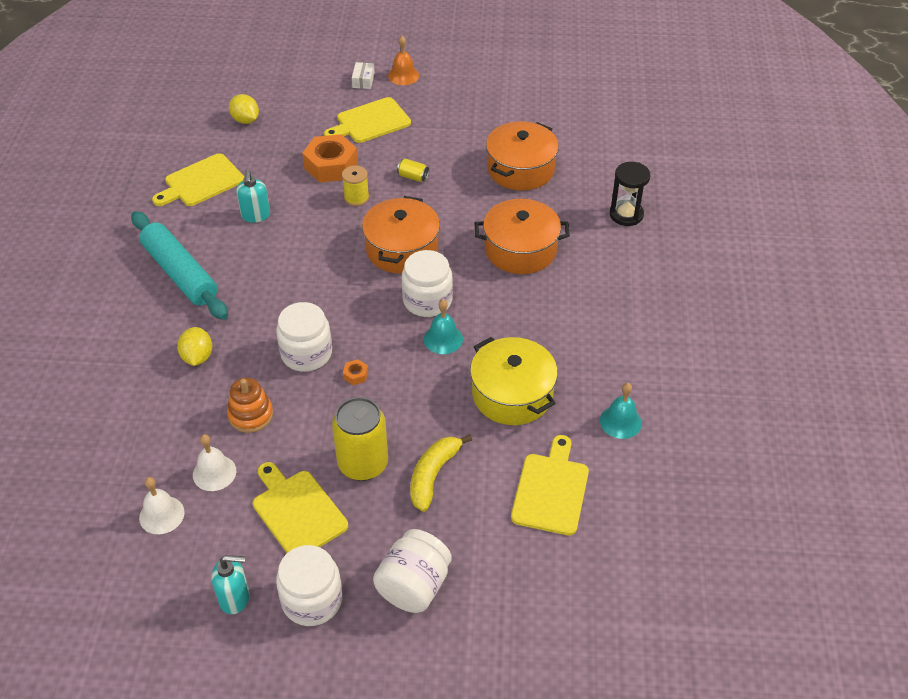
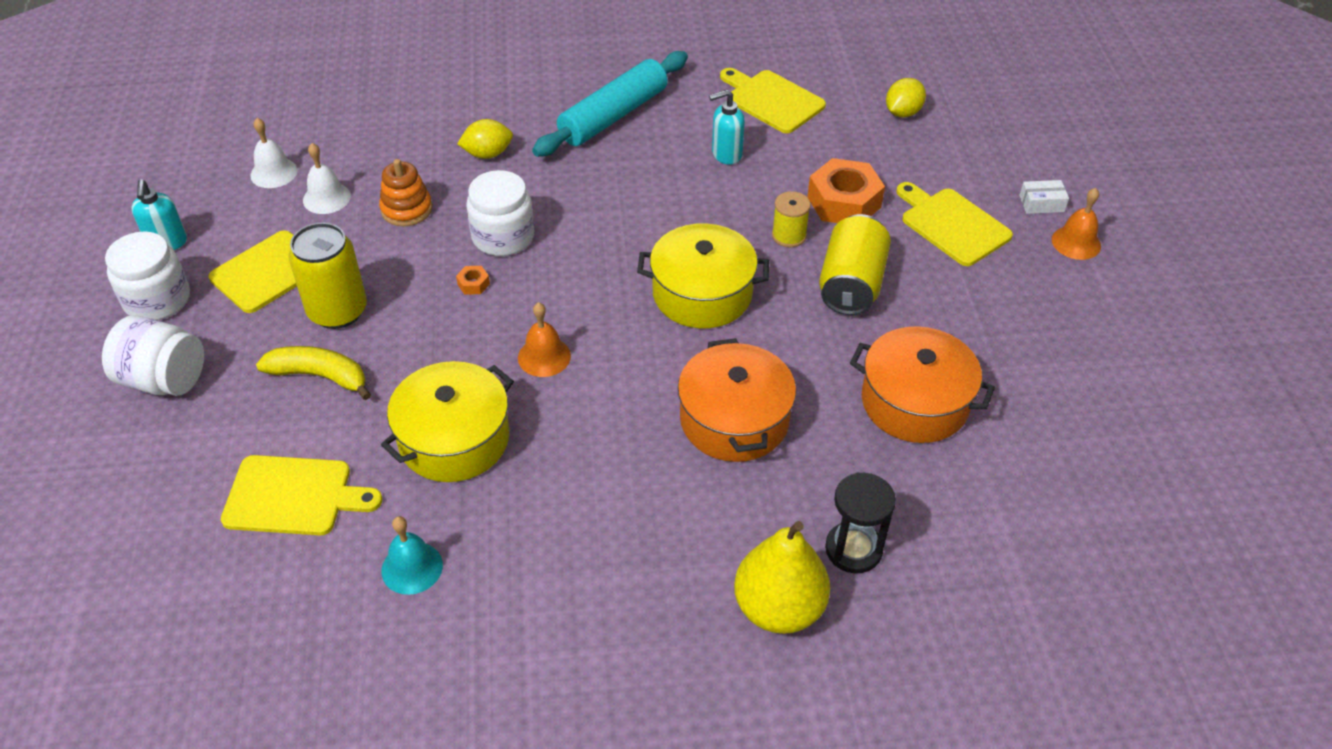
camera: 80 degrees right, 0 degrees up
orange pot [362,196,440,274] -> yellow pot [637,223,769,328]
yellow can [397,159,429,182] -> yellow can [819,214,891,315], size x2.27
white jar [402,250,453,317] -> none
turquoise bell [424,299,463,354] -> orange bell [518,302,571,377]
none -> yellow pear [734,521,830,634]

